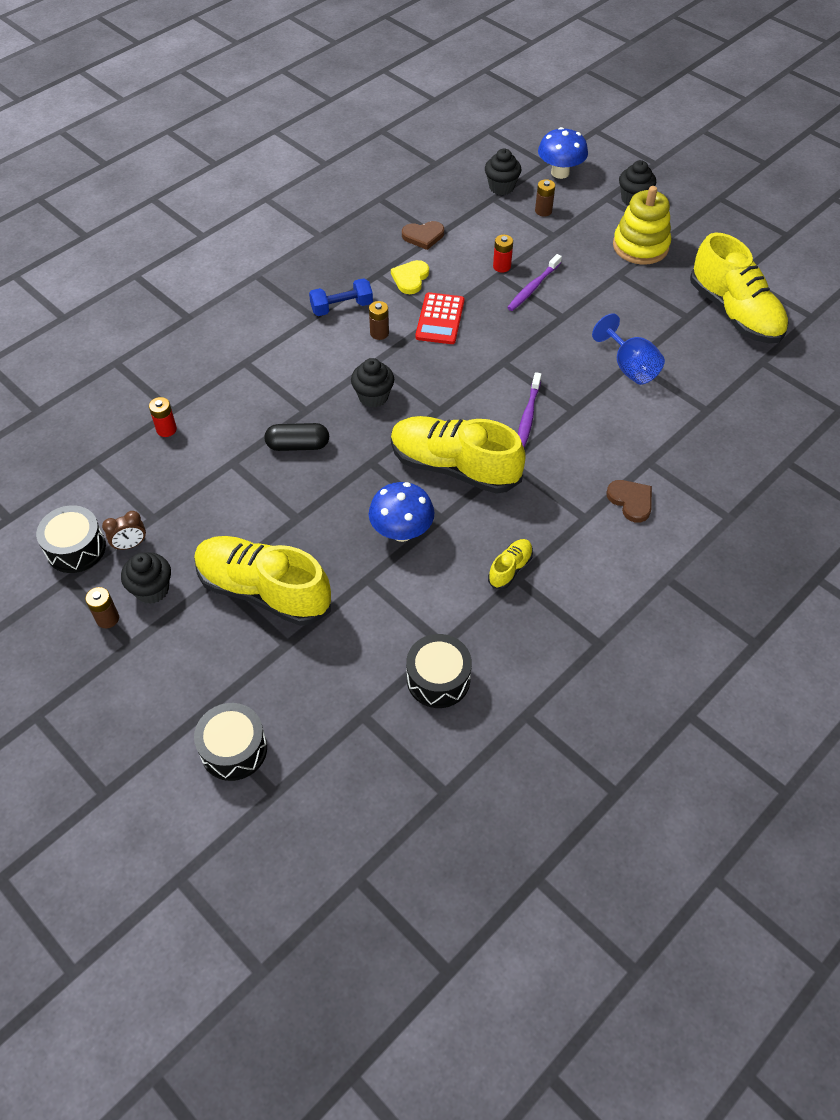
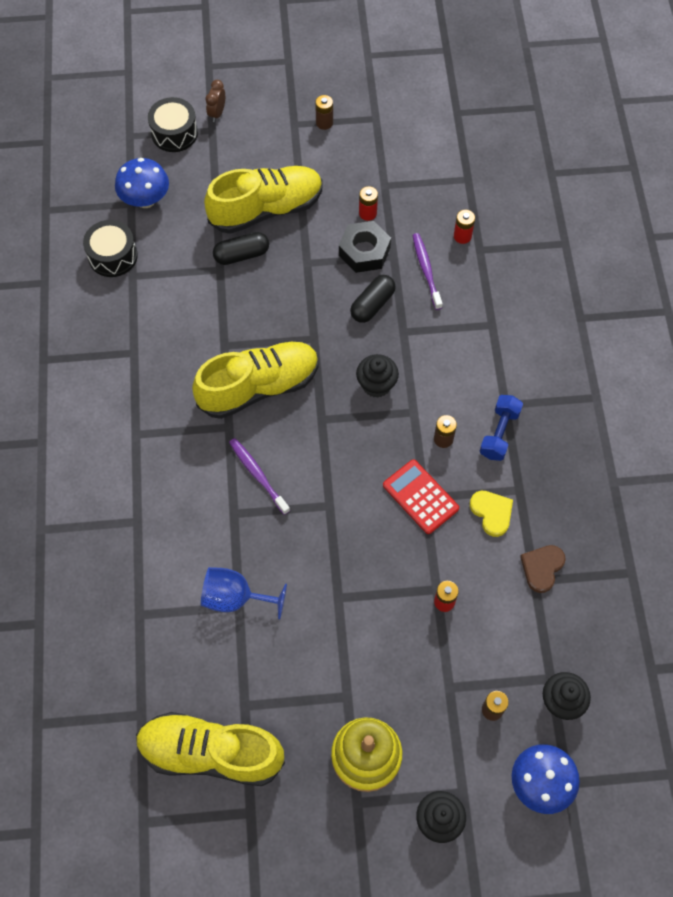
camera: 130 degrees right, 10 degrees up
black drum [36,505,106,573] -> none
brown clock [102,511,146,551] -> brown clock moved to [206,80,225,122]
black cupcake [121,552,171,604] -> none
blue mushroom [369,482,434,542] -> blue mushroom moved to [115,158,169,208]
yellow shoe [488,539,533,589] -> none
purple toothbrush [507,254,562,311] -> purple toothbrush moved to [412,233,443,310]
brown heart [606,480,652,523] -> none
none -> black capsule [213,232,269,265]
none -> black nut [339,221,391,273]
none -> red battery [359,186,378,221]

